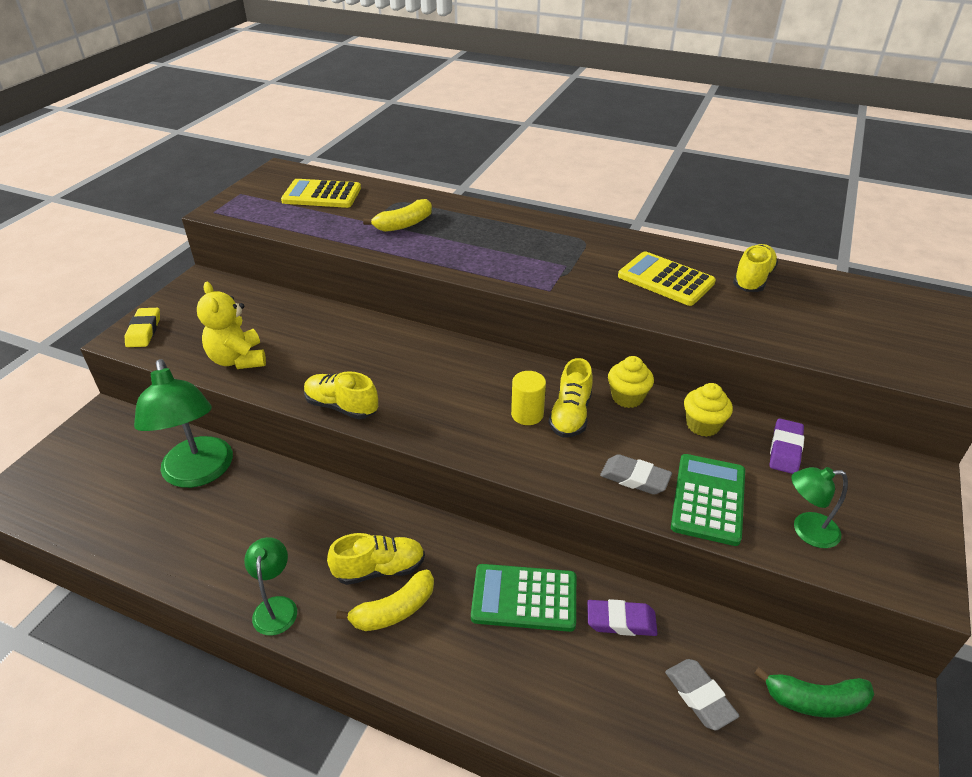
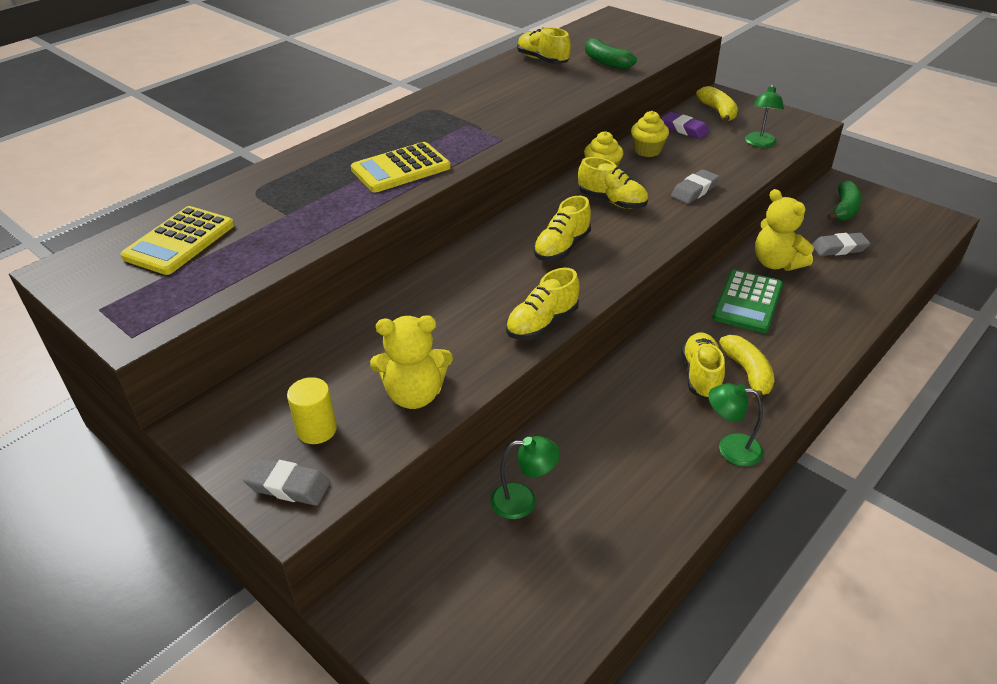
camera: 70 degrees left, 0 degrees up
yellow eraser [125,308,160,347] -> grey eraser [243,457,330,506]
green lamp [134,359,233,488] -> green lamp [490,436,560,519], size x0.53
yellow banana [363,199,432,232] -> yellow banana moved to [696,86,738,123]
yellow cylinder [511,371,546,425] -> yellow cylinder moved to [287,377,337,444]
purple eraser [587,599,658,636] -> yellow teddy bear [755,189,814,271]
yellow calculator [618,251,716,306] -> yellow calculator moved to [351,142,451,192]
green calculator [671,454,745,546] -> none
none -> yellow shoe [533,196,591,261]
none -> green banana [585,38,637,69]

